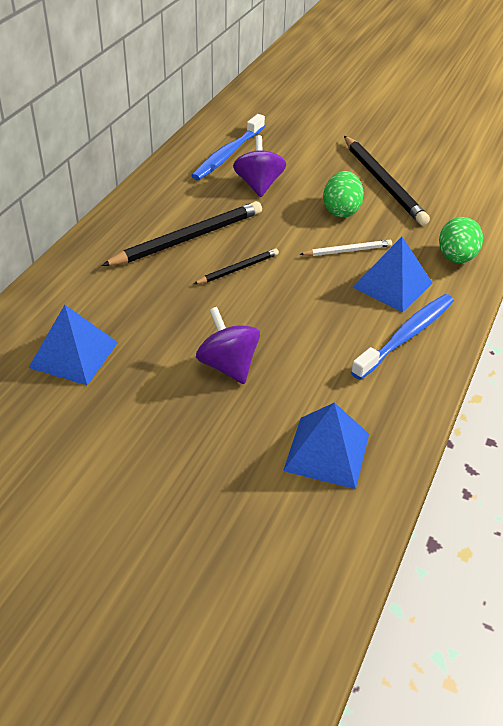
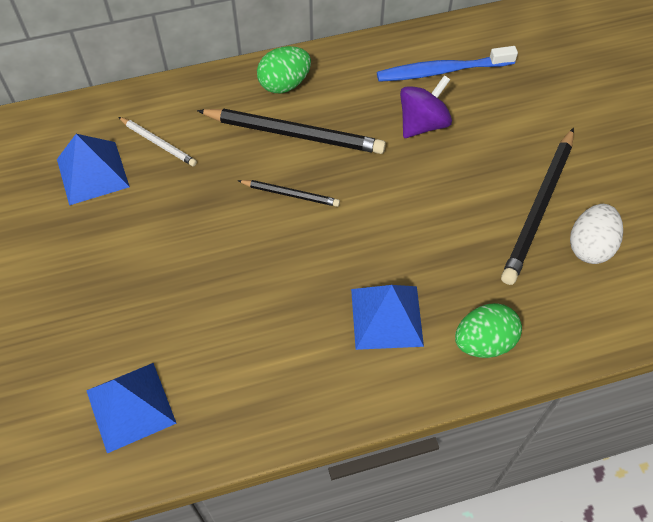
camera: 50 degrees right, 15 degrees up
purple spinning top [196,307,260,384] -> none
white pencil [299,240,392,256] -> white pencil moved to [118,117,197,166]
green egg [323,171,364,217] -> green egg moved to [257,46,311,93]
blue toothbrush [351,294,454,380] -> none
none -> white egg [570,204,623,264]

